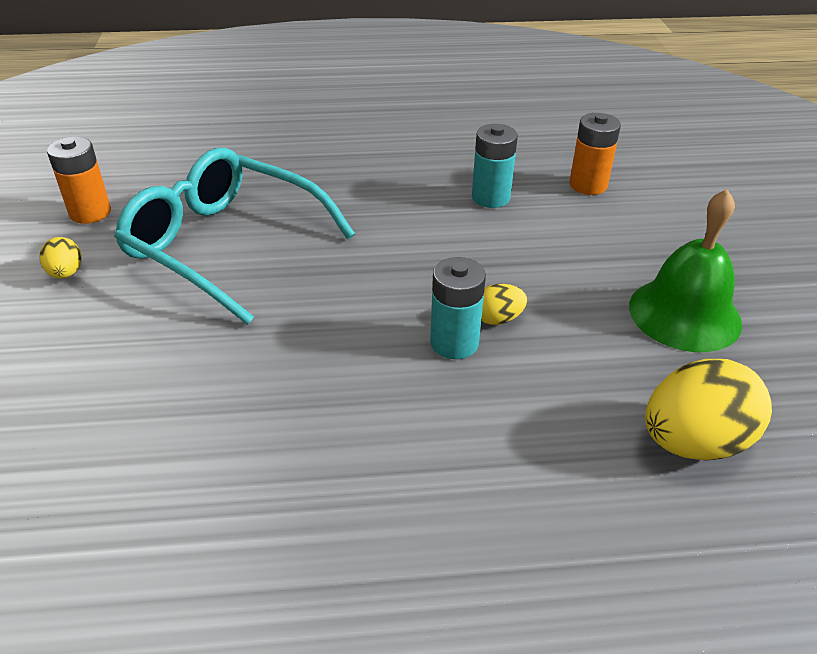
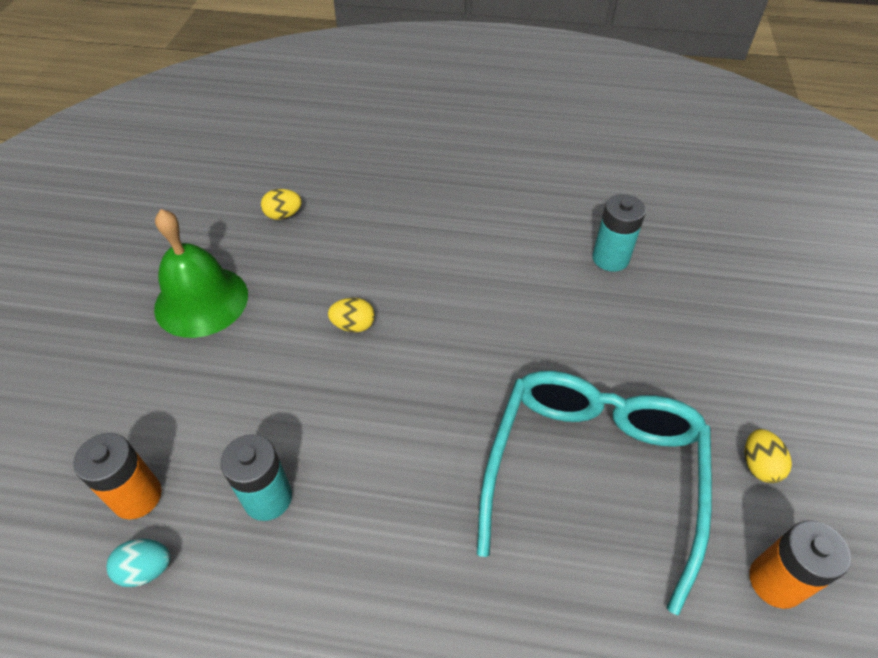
camera: 165 degrees left, 10 degrees up
turquoise glasses [114,148,355,325] -> turquoise glasses turned 120 degrees counterclockwise [477,371,712,615]
turquoise battery [430,257,486,359] -> turquoise battery moved to [592,194,646,272]
yellow egg [645,359,772,460] -> yellow egg [261,189,302,220], size x0.49
none -> turquoise egg [107,539,171,587]

